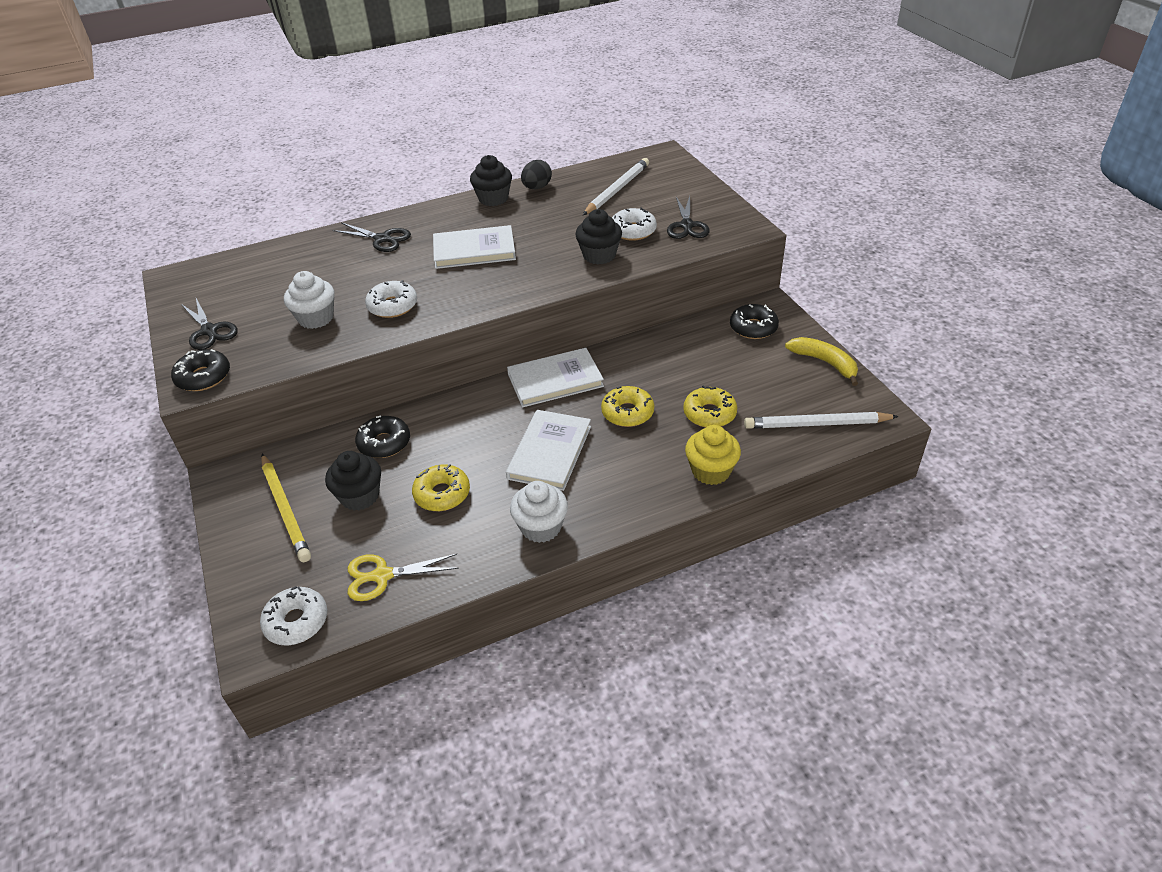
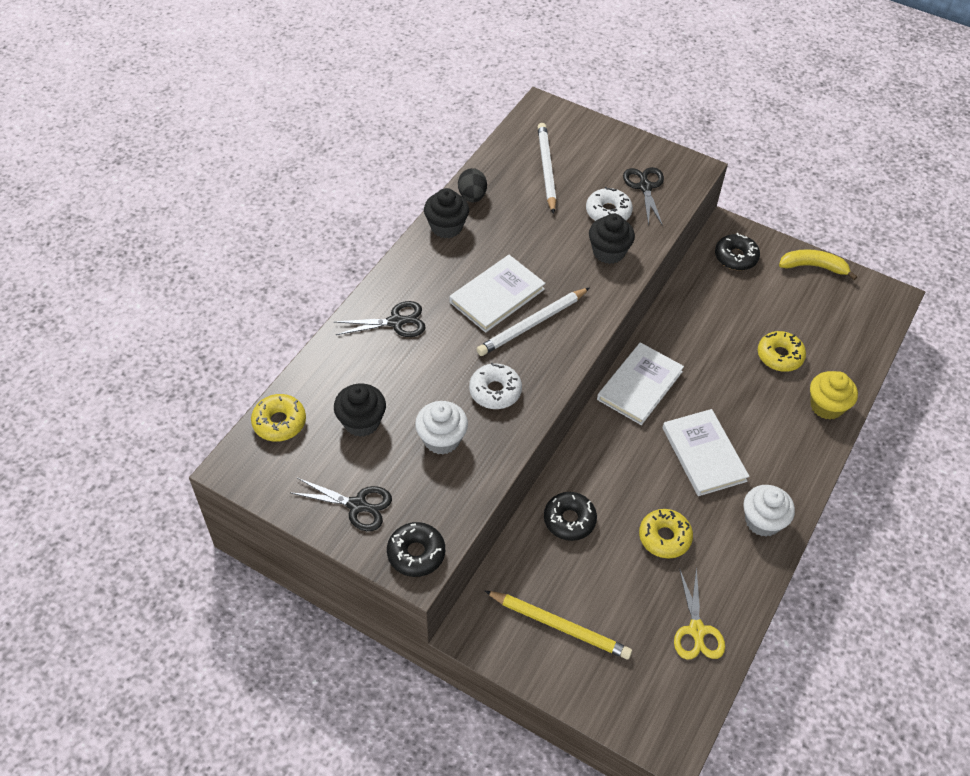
camera: 40 degrees left, 10 degrees up
white donut [260,586,327,645] -> none
black cupcake [325,451,381,511] -> black cupcake moved to [334,384,386,437]
yellow scissors [348,554,459,601] -> yellow scissors turned 45 degrees counterclockwise [674,567,725,659]
yellow donut [601,386,654,427] -> yellow donut moved to [251,394,306,442]
black scissors [667,196,710,239] -> black scissors turned 150 degrees counterclockwise [623,167,664,226]
white pencil [744,412,899,429] -> white pencil moved to [476,288,589,356]

